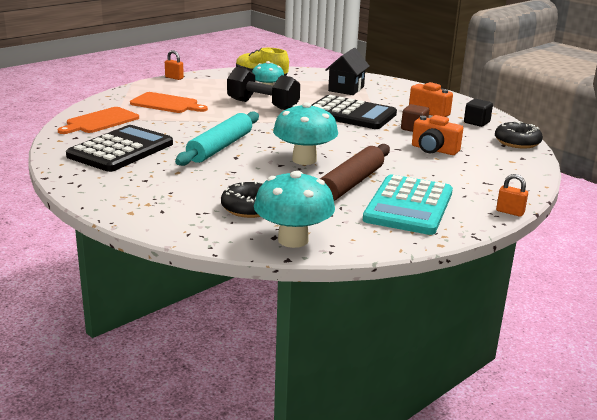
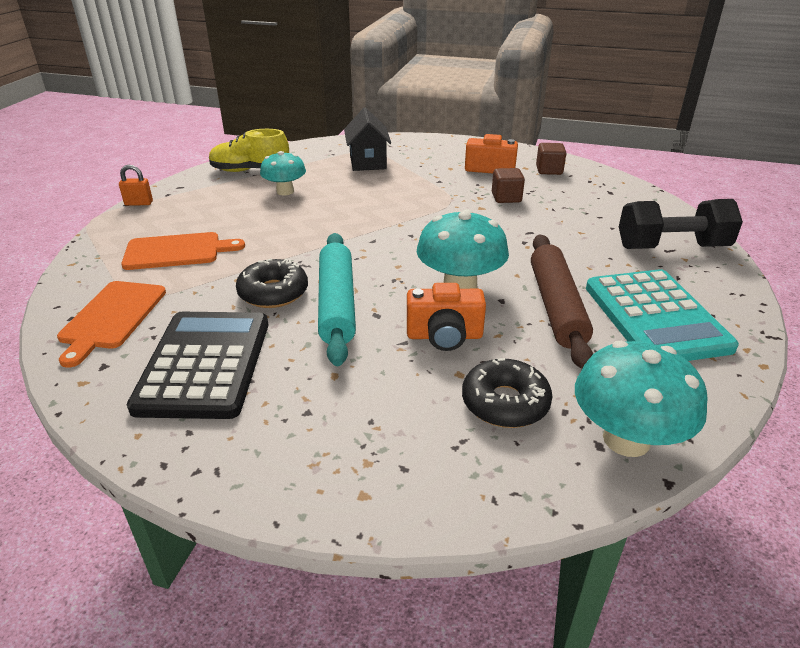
camera: 30 degrees left, 10 degrees up
black dumbbell [227,67,300,110] -> black dumbbell moved to [619,199,743,249]
black calculator [311,95,397,129] -> none
orange camera [412,115,463,155] -> orange camera moved to [407,283,486,351]
black cube [464,99,493,127] -> brown cube [536,143,566,175]
black donut [495,121,543,149] -> black donut moved to [236,258,308,308]
orange padlock [496,174,528,217] -> none

